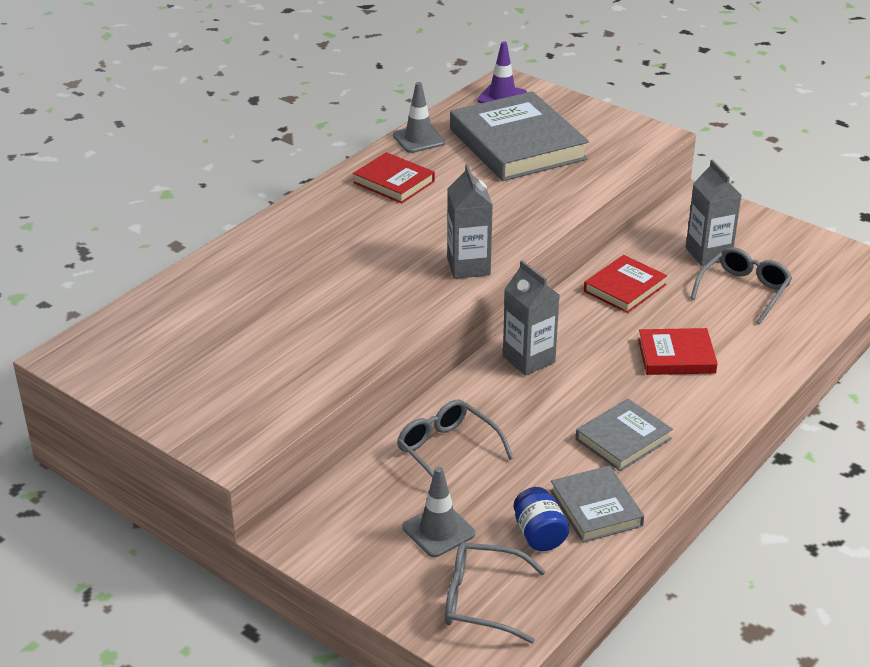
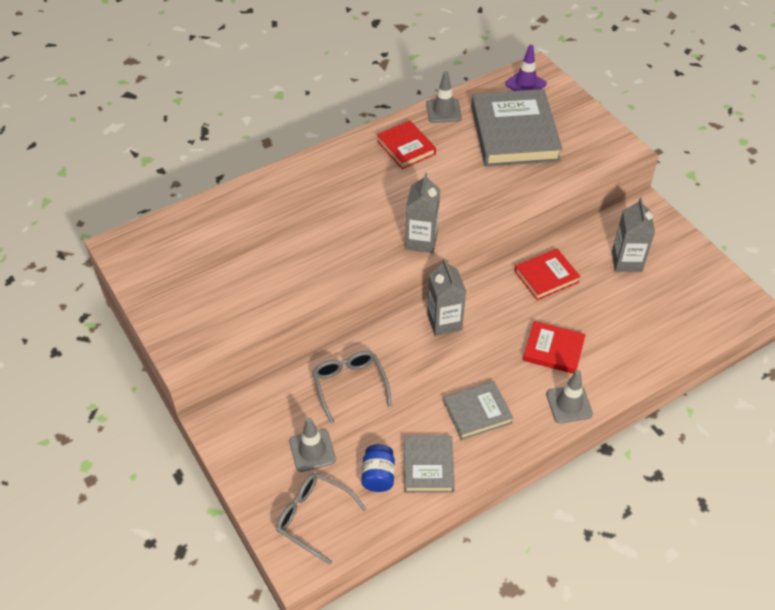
camera: 20 degrees right, 15 degrees up
grey glasses [690,247,792,324] -> none
none -> grey traffic cone [546,370,593,423]

